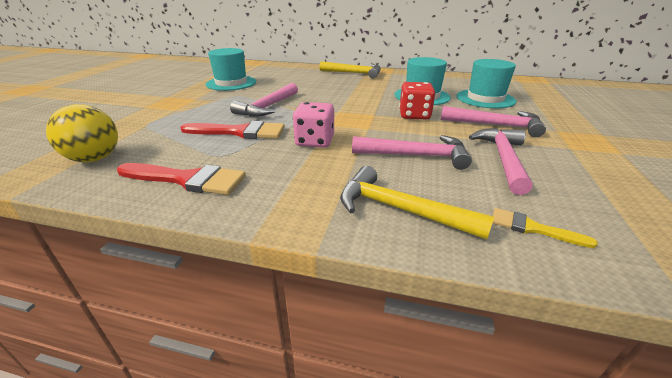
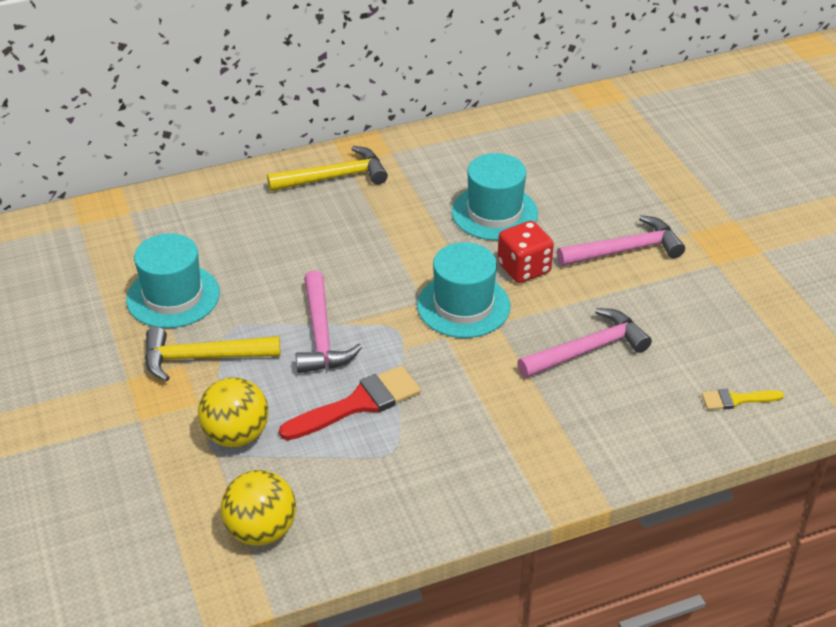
camera: 35 degrees left, 10 degrees up
red brush [117,163,246,195] -> none
pink dice [293,102,334,148] -> none
yellow hammer [340,166,494,239] -> yellow hammer moved to [145,327,281,381]
turquoise hat [457,59,516,108] -> turquoise hat moved to [417,242,510,338]
pink hammer [469,128,533,195] -> none
none -> yellow ball [198,377,269,448]

